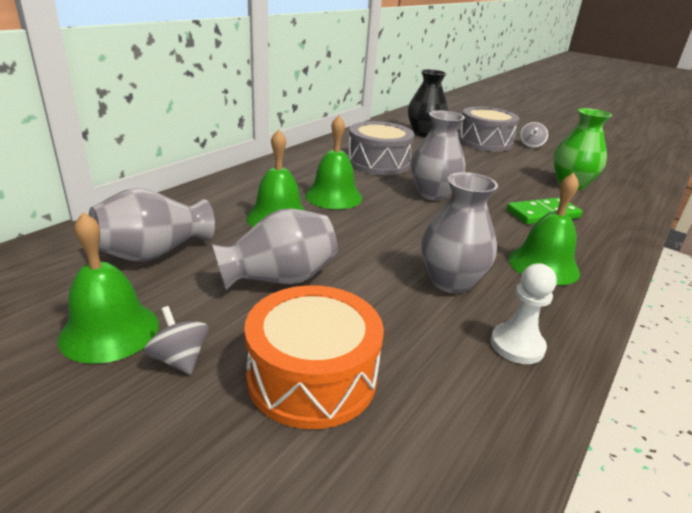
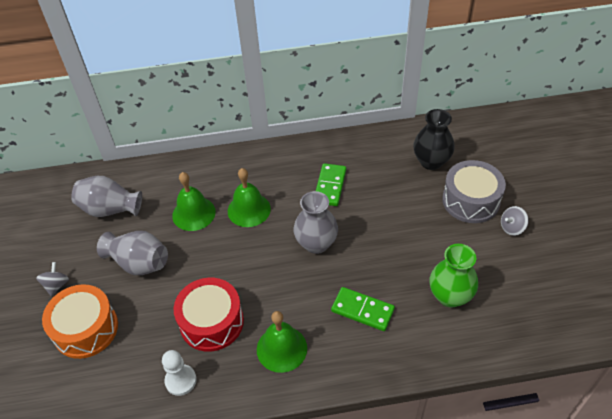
camera: 50 degrees right, 20 degrees up
green bell [58,212,159,364] -> none
grey drum [348,121,415,175] -> green domino [316,163,346,206]
grey vase [421,172,498,294] -> red drum [174,278,244,352]

